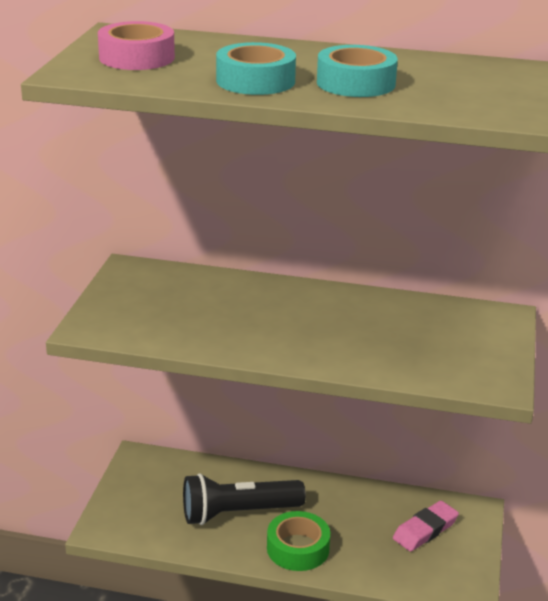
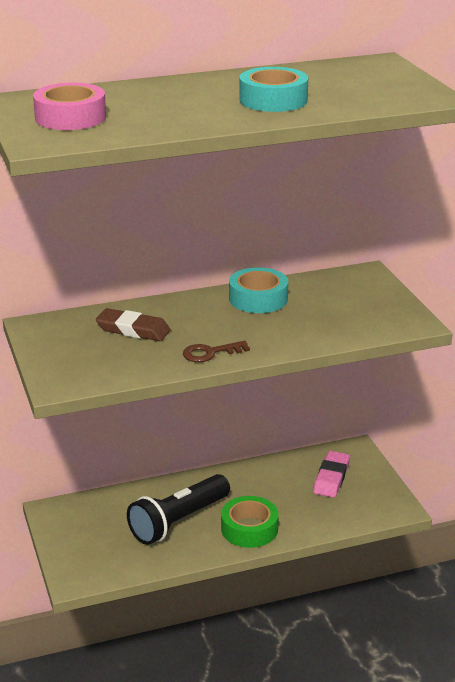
camera: 30 degrees left, 0 degrees up
turquoise tape [216,42,296,95] -> turquoise tape moved to [229,267,288,313]
none -> brown eraser [96,308,171,341]
none -> brown key [183,341,250,362]

